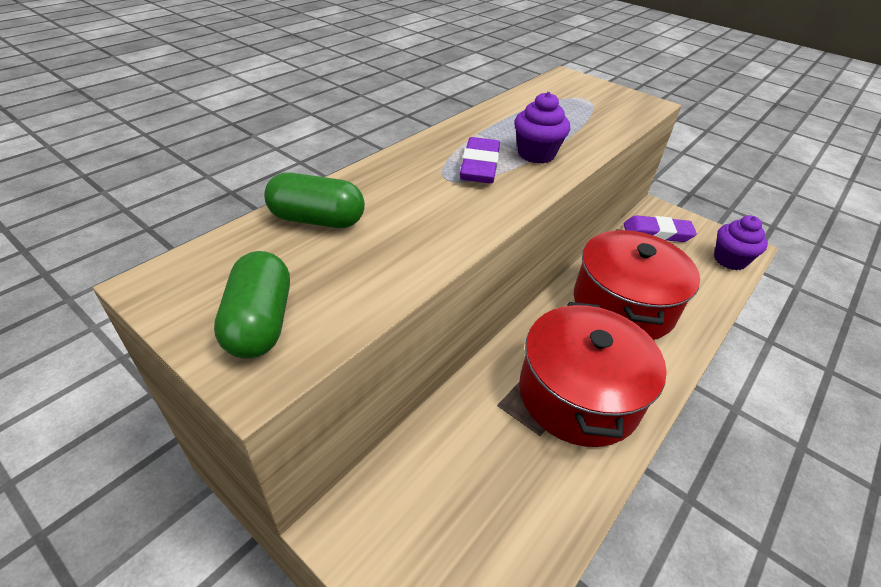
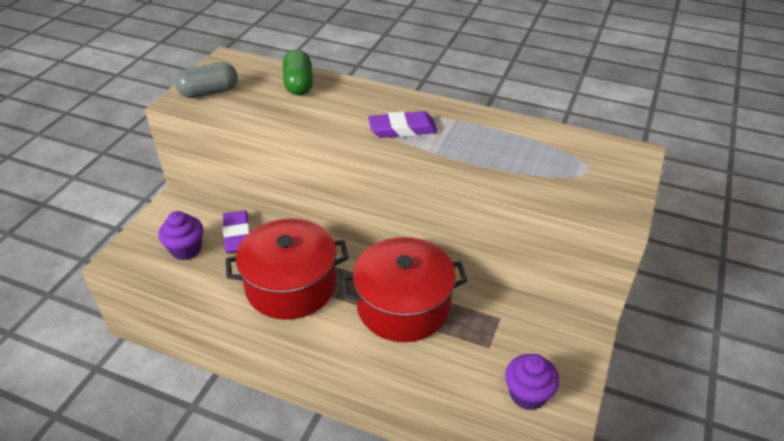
camera: 75 degrees right, 0 degrees up
green capsule [214,251,290,359] -> grey capsule [175,62,238,98]
purple cupcake [514,92,570,164] -> purple cupcake moved to [158,211,203,260]
purple eraser [624,215,697,242] -> purple eraser moved to [223,210,250,253]

